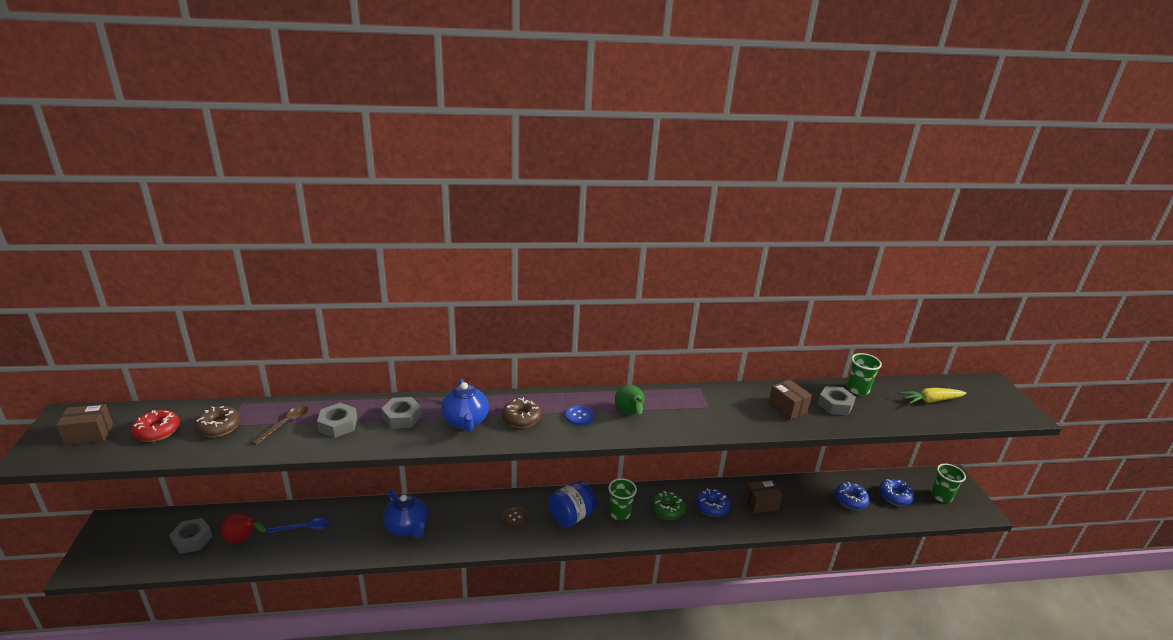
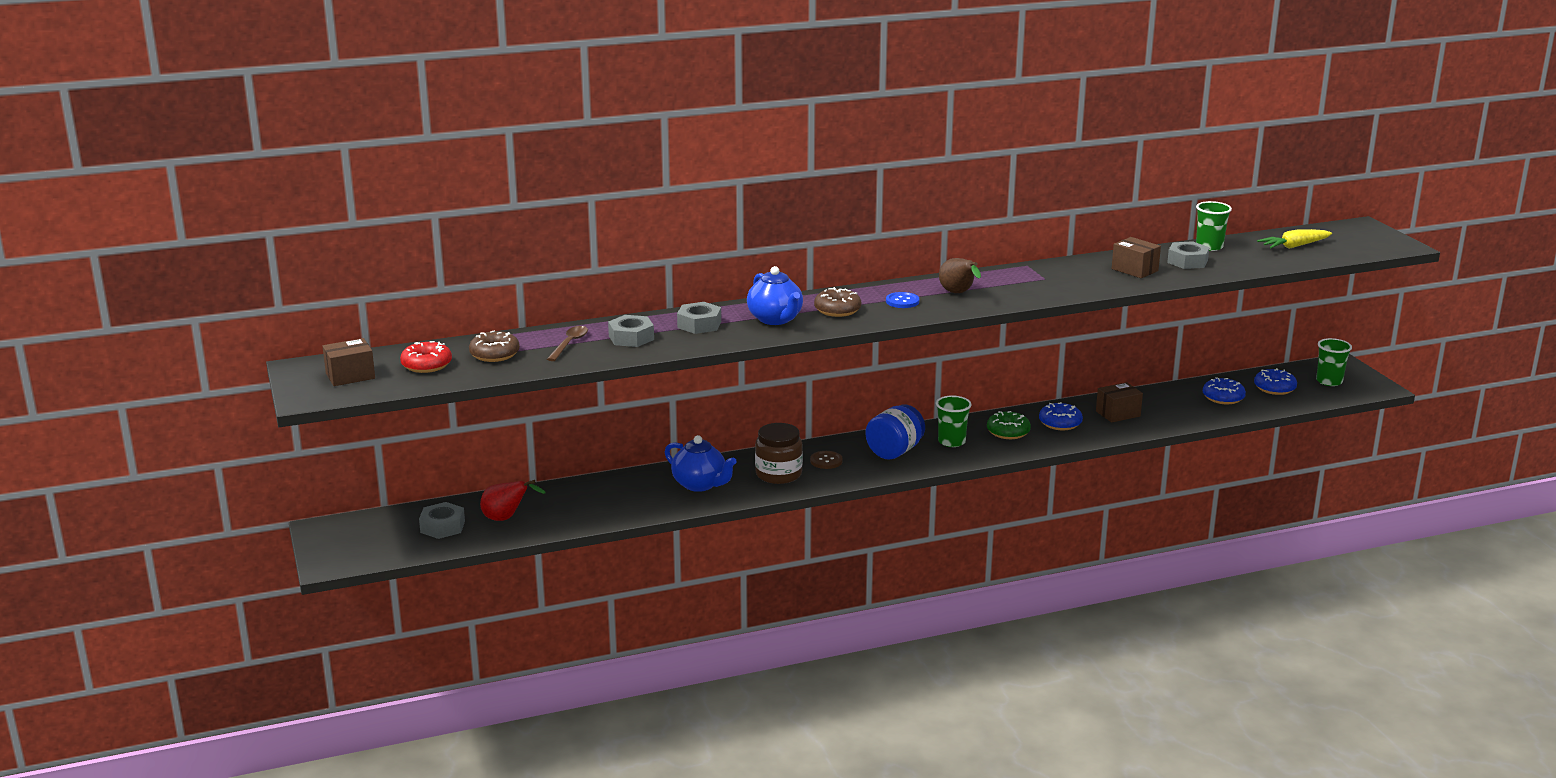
camera: 10 degrees left, 5 degrees down
blue spoon [267,518,329,533] -> none
green pear [615,385,644,415] -> brown pear [939,258,981,293]
none -> brown jar [755,423,803,484]

